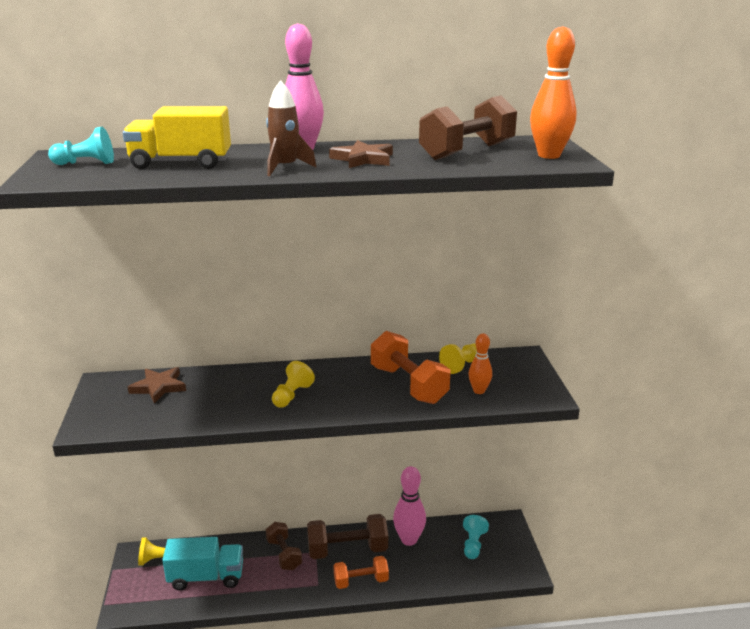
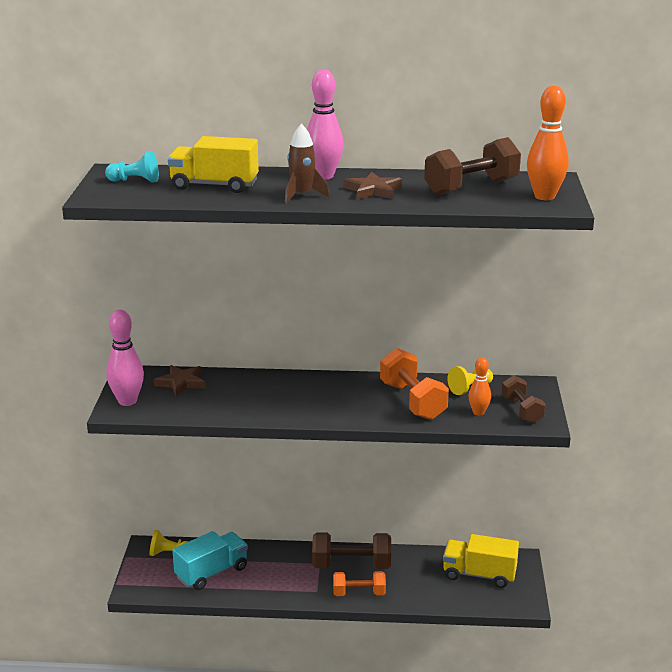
camera: 10 degrees right, 0 degrees up
turquoise truck [162,537,243,590] -> turquoise truck turned 45 degrees counterclockwise [172,531,248,590]
brown dumbbell [266,522,302,570] -> brown dumbbell moved to [502,375,546,423]
yellow pawn [272,361,315,408] -> none
pink bowling pin [393,466,426,546] -> pink bowling pin moved to [106,310,144,406]
turquoise pawn [463,515,489,559] -> yellow truck [443,534,519,588]

